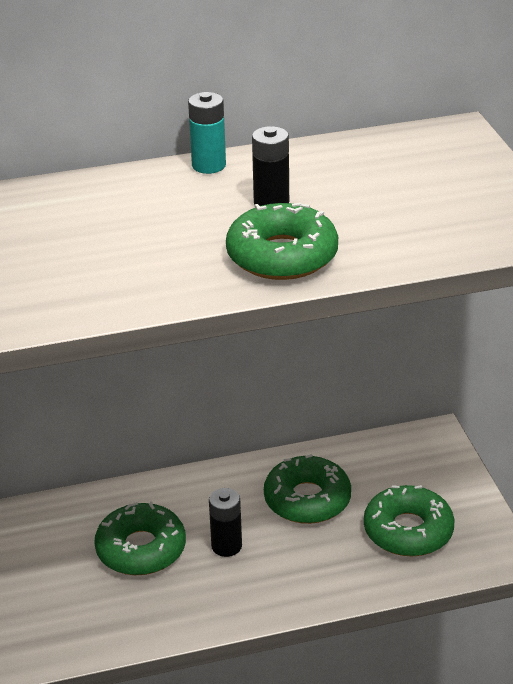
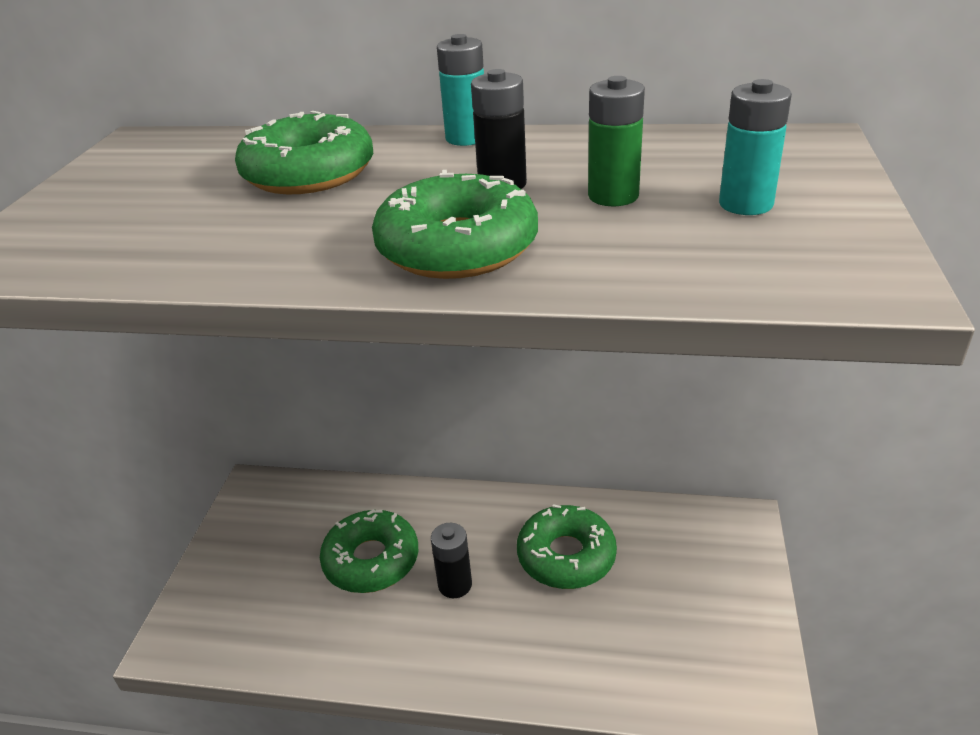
camera: 25 degrees right, 0 degrees up
green donut [364,485,454,556] -> green donut moved to [235,111,373,194]
none -> green battery [588,76,645,206]
none -> turquoise battery [719,79,792,215]

